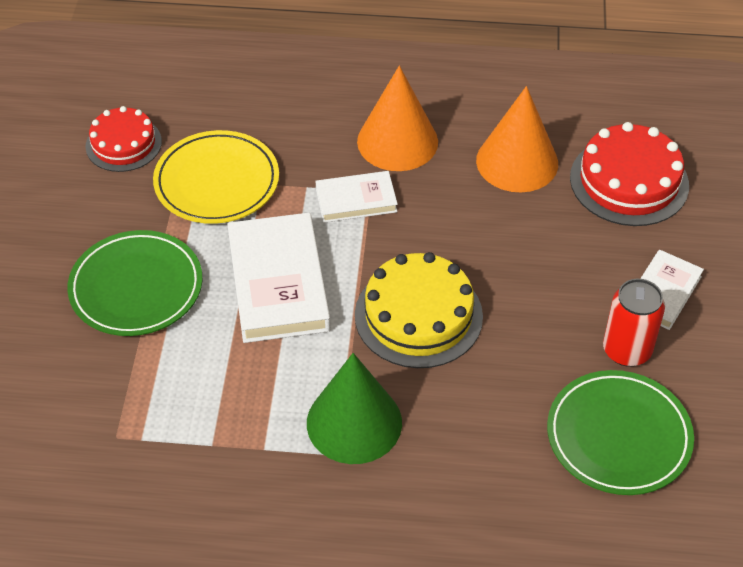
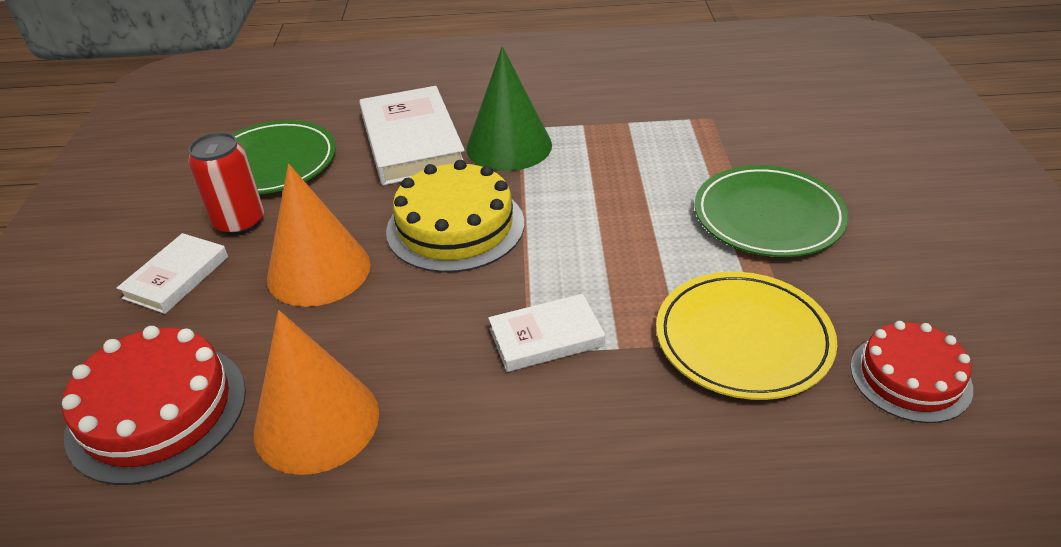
camera: 175 degrees right, 10 degrees down
white book [227,213,331,343] -> white book moved to [359,86,465,185]
orange cone [357,65,438,171] -> orange cone moved to [267,164,371,307]

